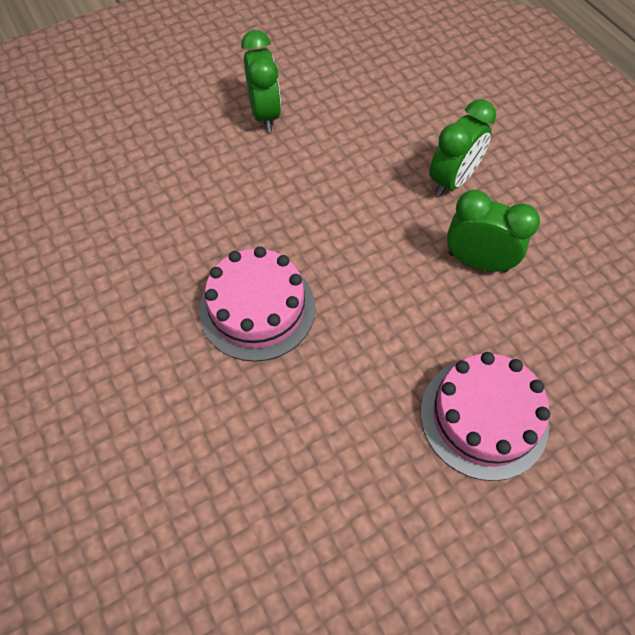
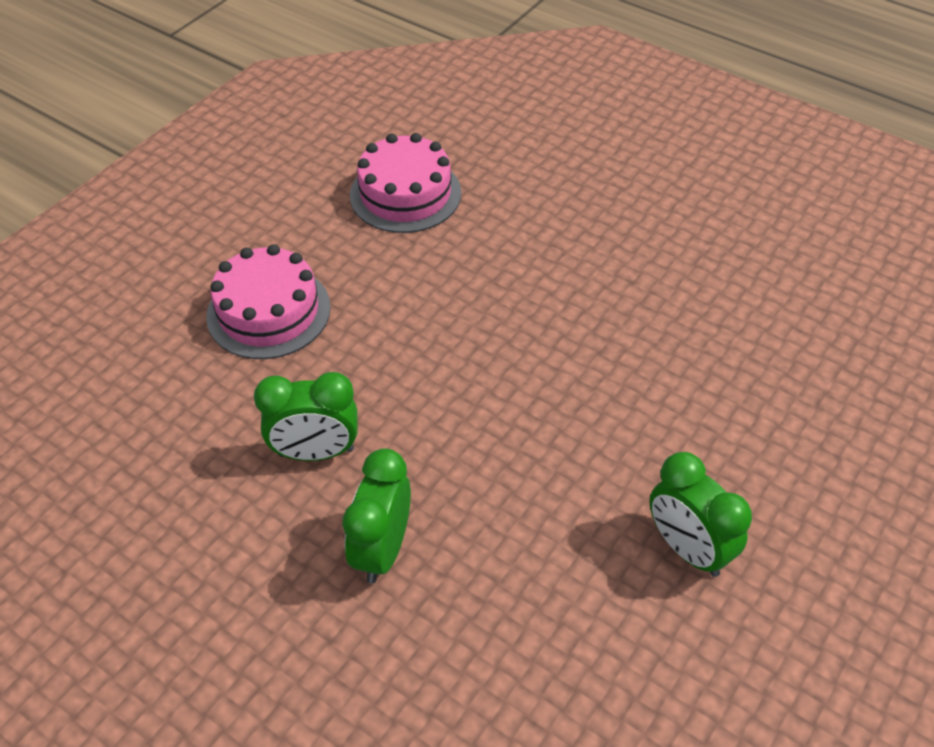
camera: 155 degrees right, 10 degrees down
pink cake [199,246,315,362] -> pink cake moved to [350,133,461,233]

